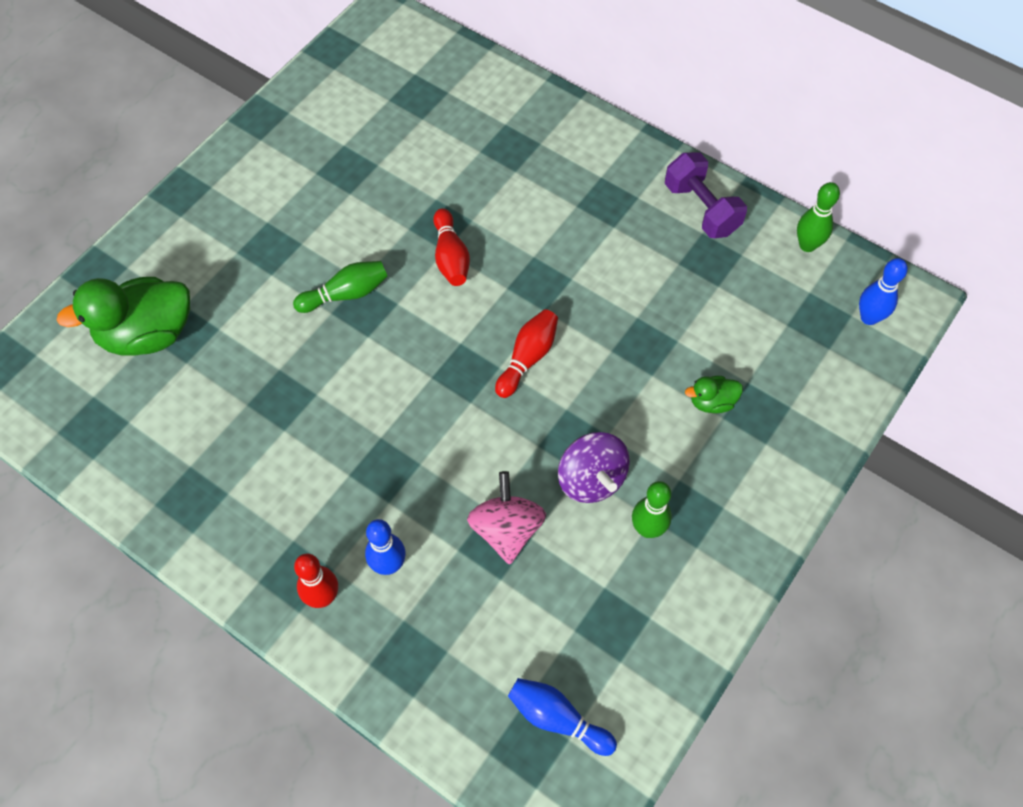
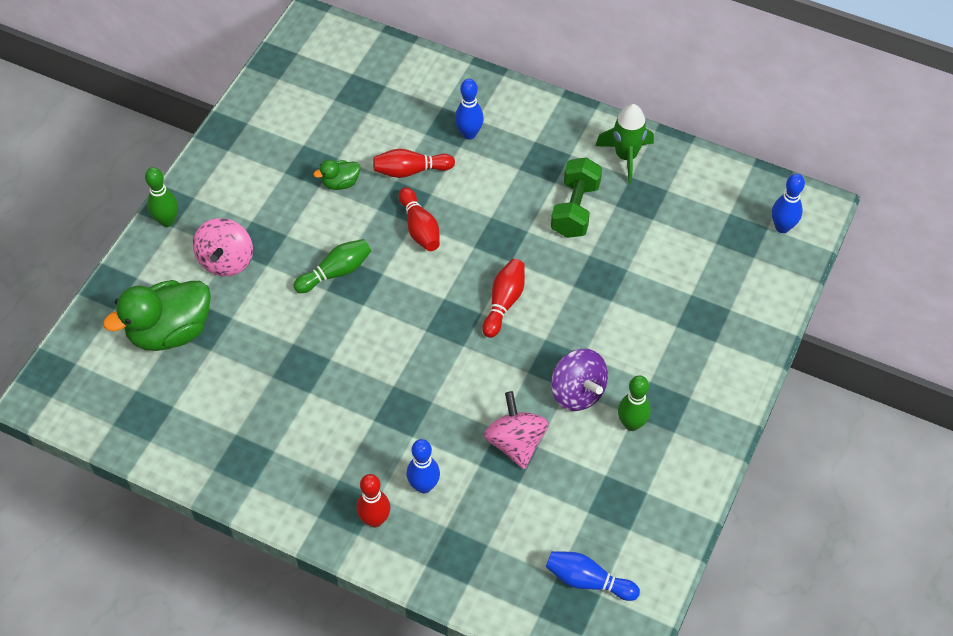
camera: 10 degrees left, 5 degrees down
purple dumbbell [665,152,747,238] -> green rocket [595,104,654,184]
green duck [685,376,743,413] -> green duck moved to [313,160,360,190]
green bowling pin [797,182,840,252] -> green bowling pin moved to [145,167,178,227]
none -> pink spinning top [193,218,253,276]
none -> red bowling pin [373,149,455,178]
none -> blue bowling pin [455,79,484,140]
none -> green dumbbell [551,157,602,238]

